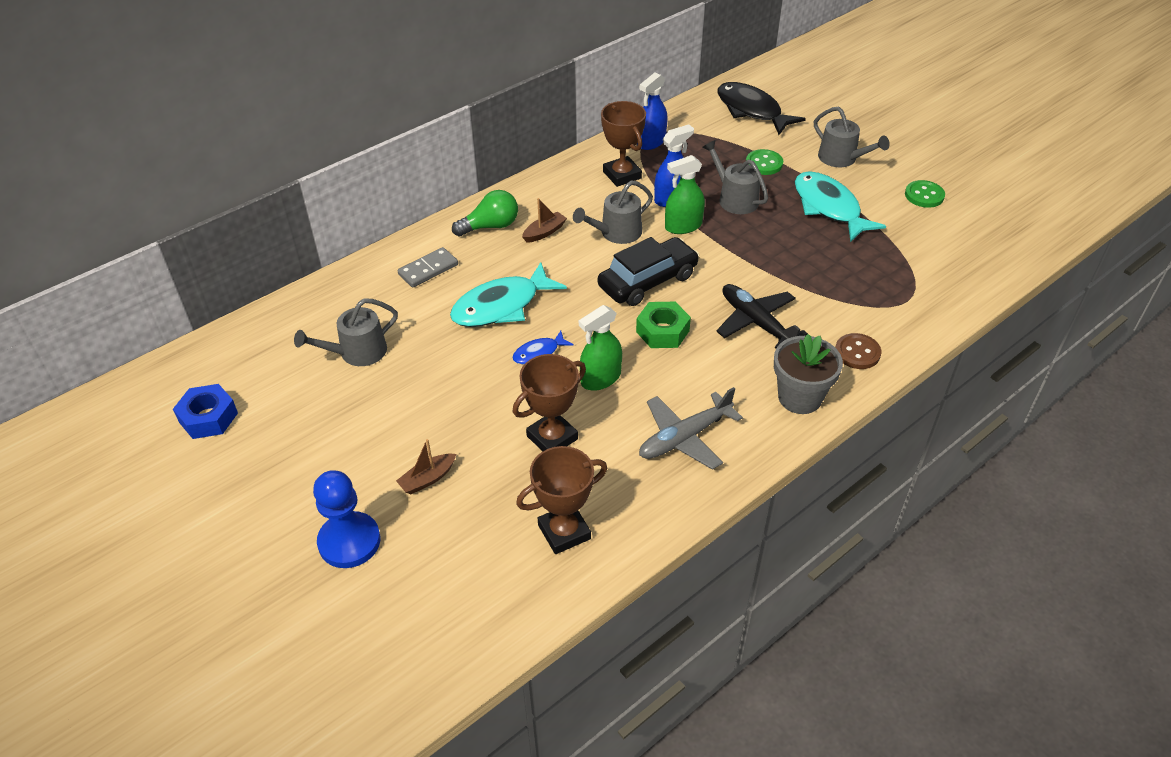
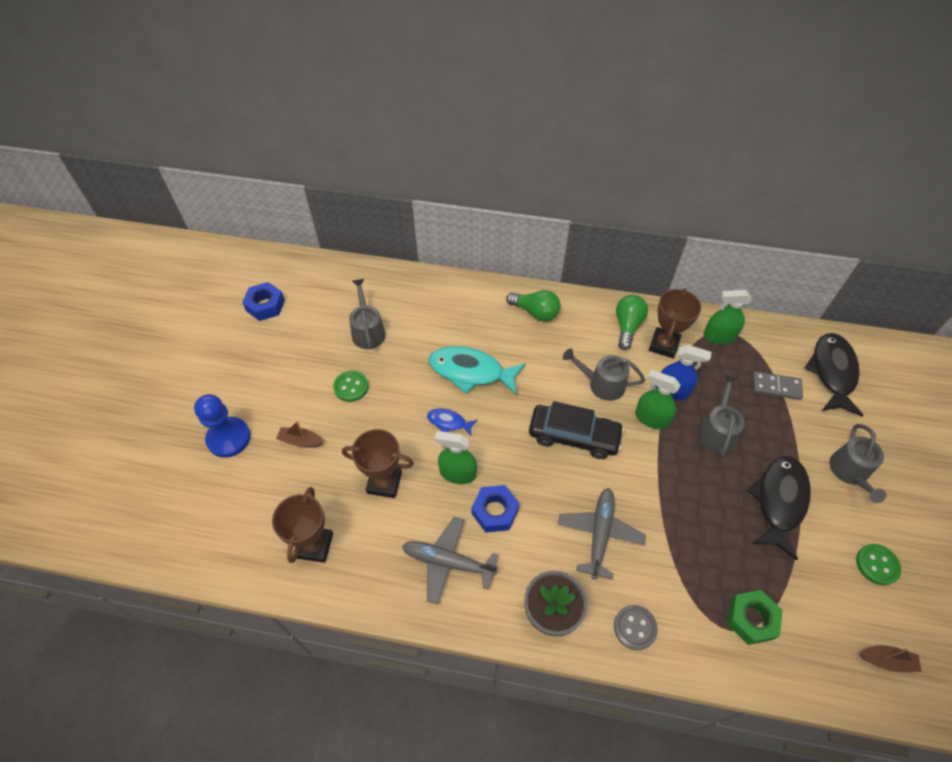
camera: 50 degrees right, 10 degrees up
grey watering can [294,298,398,366] -> grey watering can turned 60 degrees clockwise [349,279,386,349]
grey domino [398,247,458,288] -> grey domino moved to [753,371,803,400]
brown trophy [516,446,607,554] -> brown trophy turned 75 degrees clockwise [272,487,333,563]
brown boat [522,198,567,243] -> brown boat moved to [860,645,922,672]
green nut [636,302,691,348] -> green nut moved to [727,590,783,645]
blue spray bottle [637,73,668,150] -> green spray bottle [703,290,752,344]
black plane [716,284,808,349] -> grey plane [558,488,646,580]
green button [746,149,783,175] -> green button moved to [333,370,369,402]
turquoise fish [795,171,886,242] -> black fish [747,456,811,560]
brown button [835,333,881,369] -> grey button [614,605,658,650]
none -> blue nut [472,485,519,533]
none -> green light bulb [616,295,648,350]

